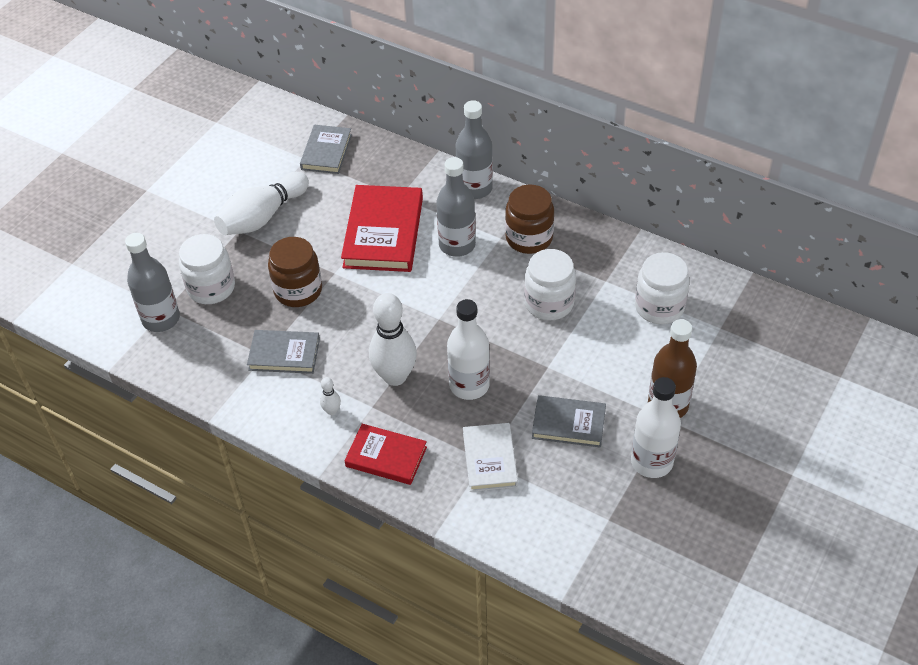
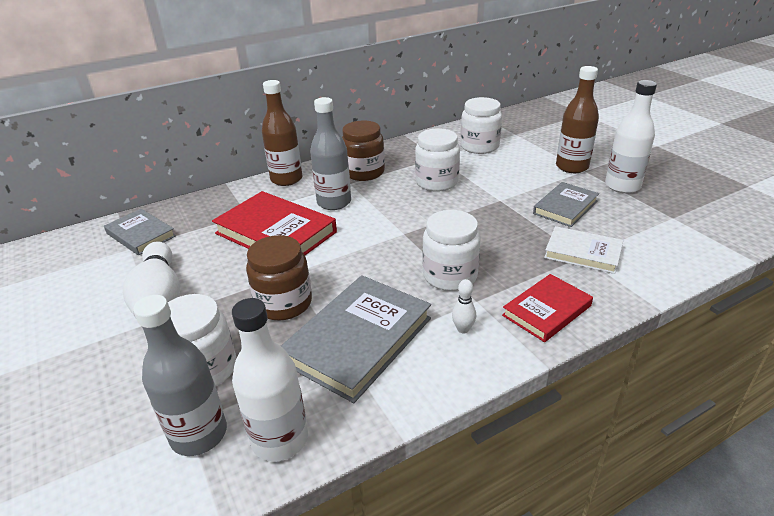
camera: 60 degrees left, 15 degrees down
grey book [247,330,320,374] -> grey book [281,275,431,403], size x1.66
white bowling pin [369,293,417,386] -> white jar [422,210,481,291]
white bottle [447,299,490,400] -> white bottle moved to [232,298,308,462]
grey bottle [455,100,493,199] -> brown bottle [262,80,302,186]

